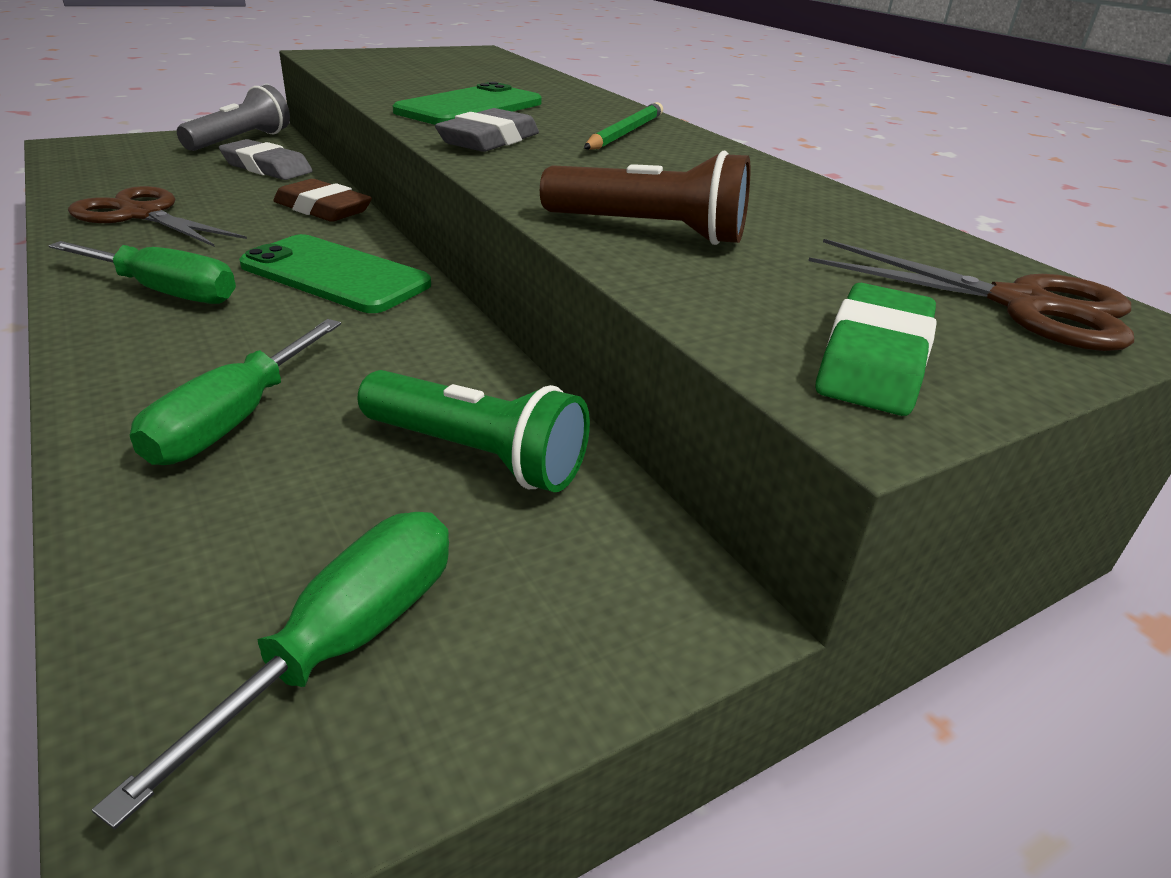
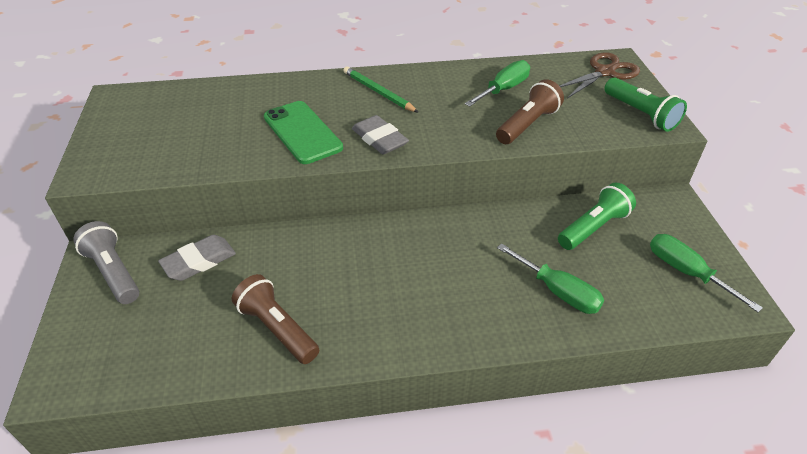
camera: 65 degrees left, 10 degrees up
green screwdriver [48,241,236,304] -> green screwdriver moved to [465,60,530,107]
brown scissors [68,186,247,247] -> brown flashlight [232,274,319,364]
green phone [239,234,431,313] -> none
brown eraser [273,179,372,222] -> none
green eraser [815,283,937,416] -> green flashlight [604,77,687,132]

